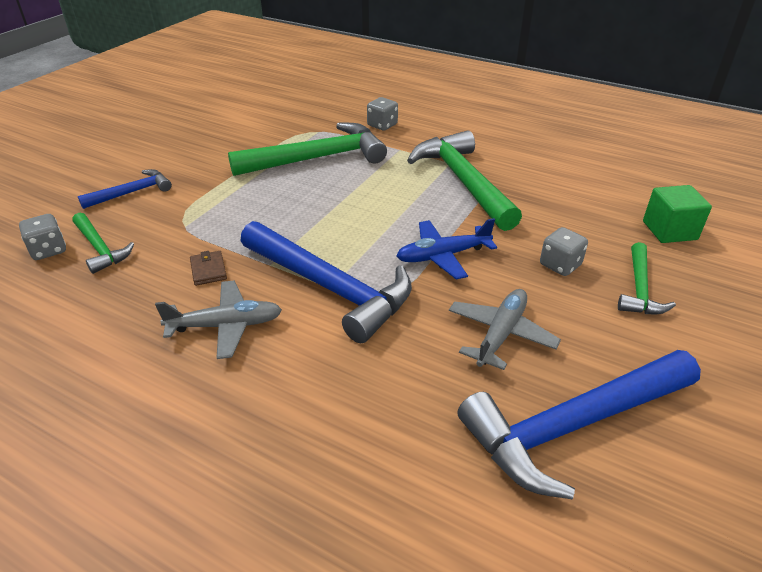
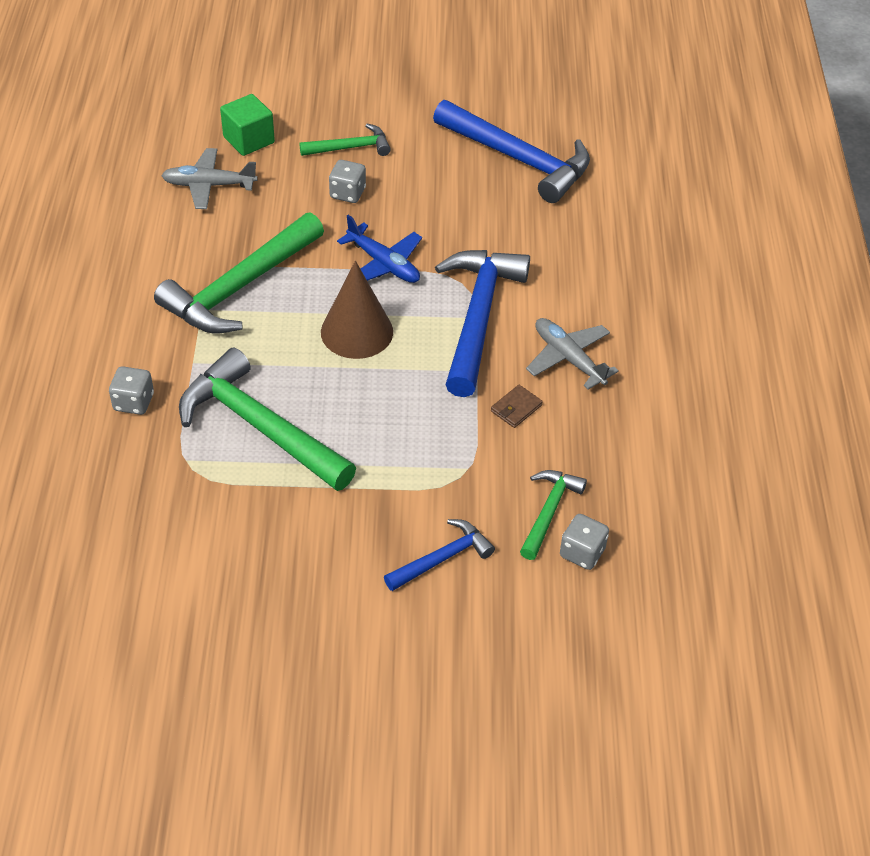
camera: 120 degrees left, 10 degrees up
blue hammer [78,169,172,209] -> blue hammer turned 120 degrees clockwise [384,519,495,591]
grey plane [449,289,561,370] -> grey plane moved to [161,148,258,209]
none -> brown cone [321,261,393,359]

